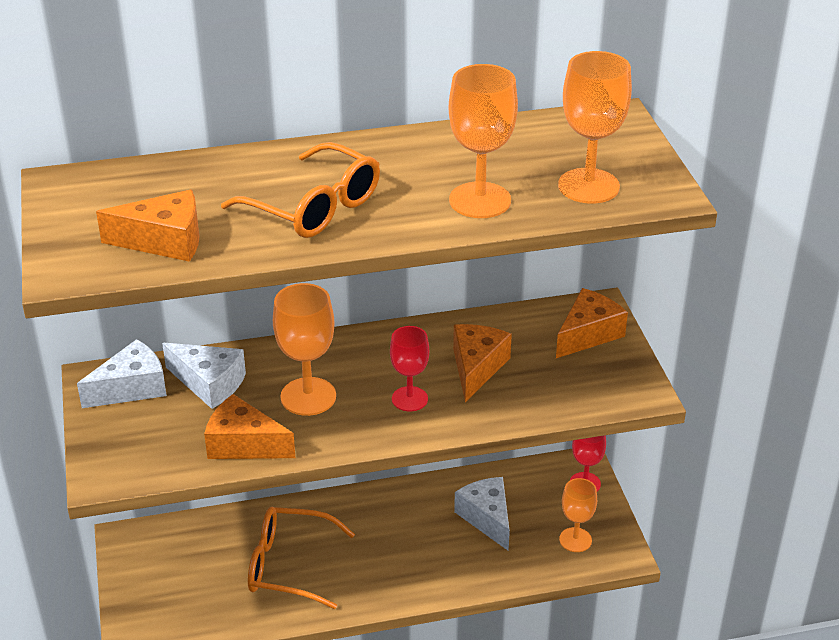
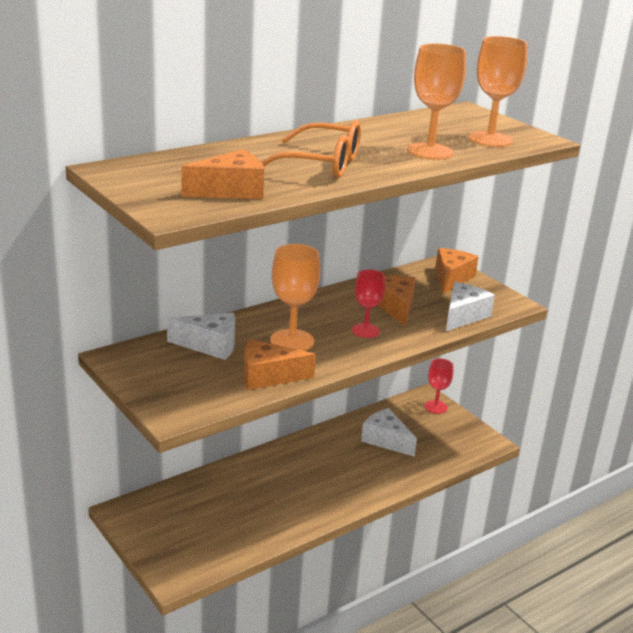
camera: 25 degrees left, 10 degrees down
white cheese [77,339,167,408] -> white cheese moved to [446,282,495,331]
orange glasses [248,507,355,609] -> none
orange goblet [559,478,597,552] -> none

